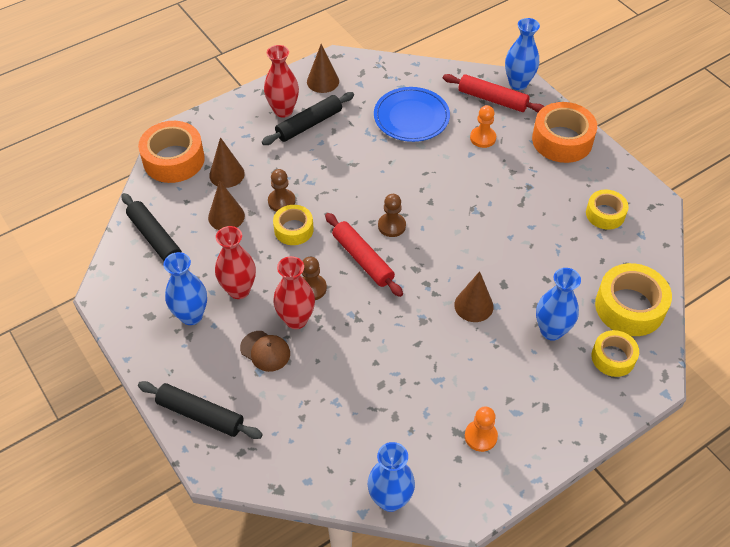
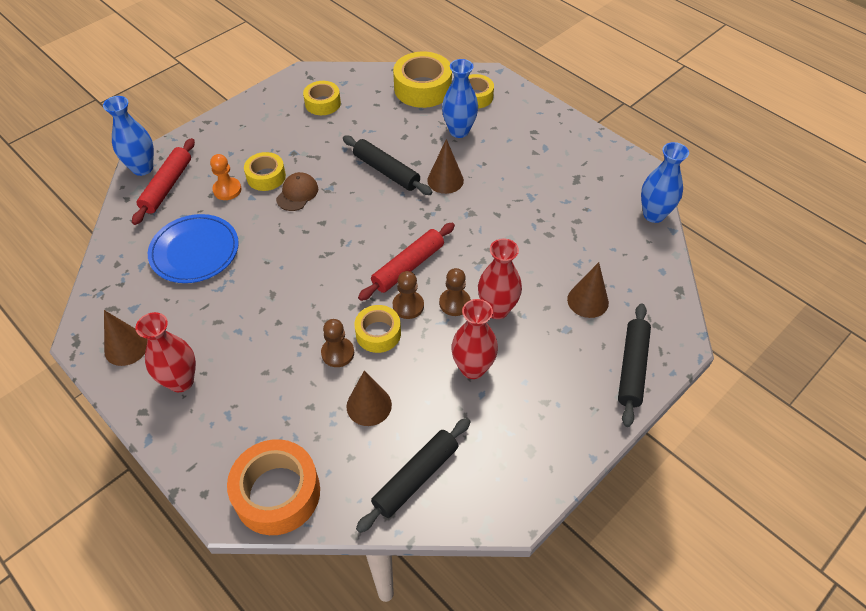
camera: 100 degrees left, 0 degrees up
blue vase [164,252,207,325] -> none
brown cone [209,137,245,188] -> brown cone moved to [567,262,609,318]
brown cap [240,331,290,372] -> brown cap moved to [276,172,318,211]
black rolling pin [262,92,354,145] -> black rolling pin moved to [343,136,432,195]
brown pawn [378,194,406,237] -> brown pawn moved to [393,271,424,319]
orange pawn [465,406,498,452] -> none
orange tape [532,102,597,163] -> none
none -> yellow tape [244,152,286,191]

